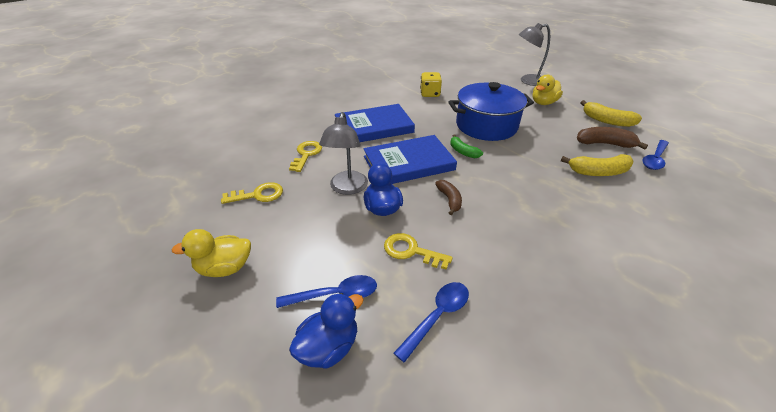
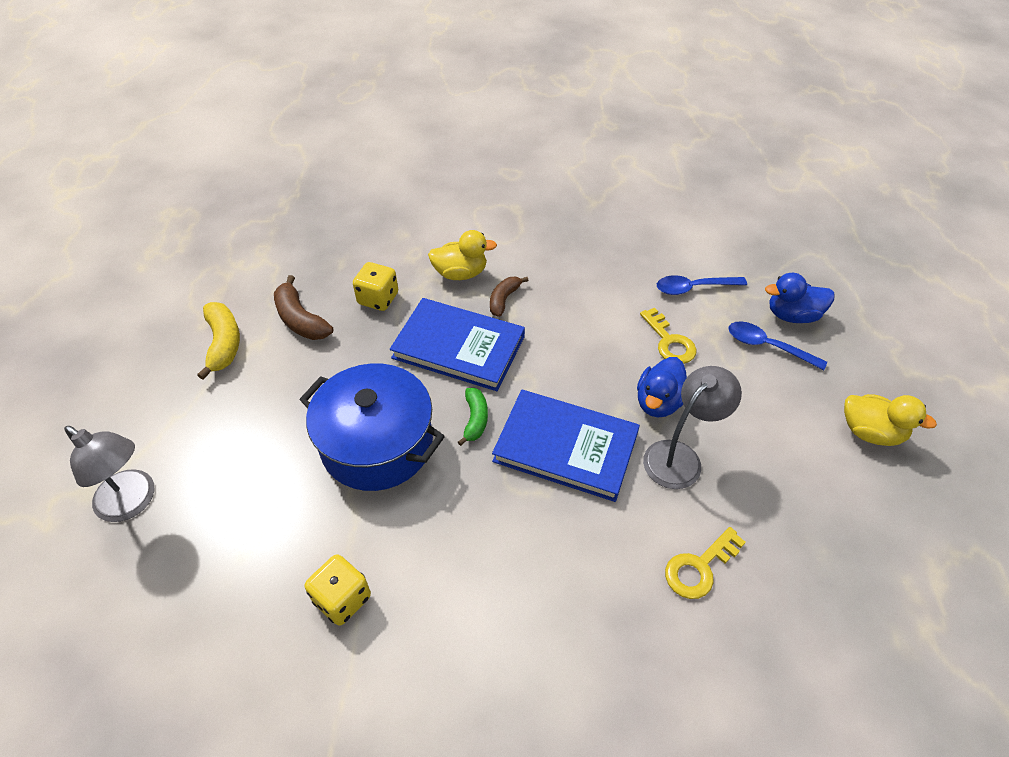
camera: 140 degrees left, 10 degrees up
yellow key [221,182,283,204] -> none
blue book [335,104,415,142] -> blue book moved to [390,298,525,391]
brown banana [435,180,462,215] -> brown banana moved to [490,277,528,317]
yellow duck [533,75,563,105] -> yellow duck moved to [428,230,497,280]
yellow banana [561,154,634,176] -> yellow dice [353,262,398,311]
blue spoon [642,140,669,170] -> none

